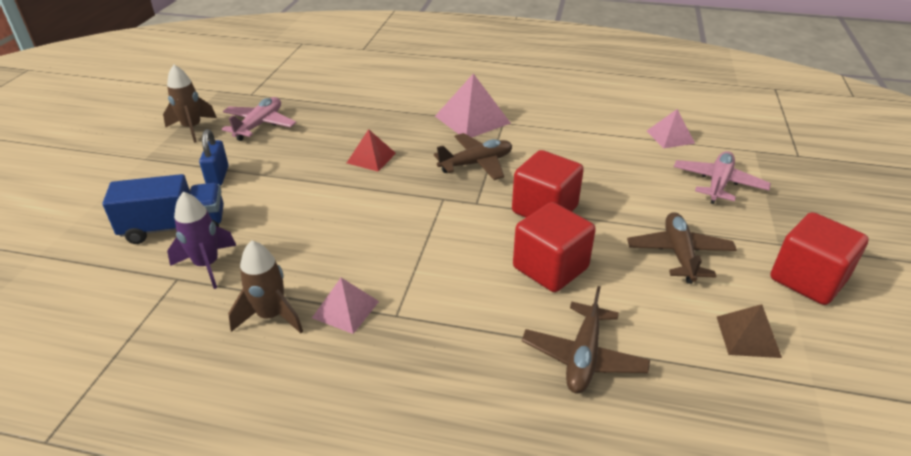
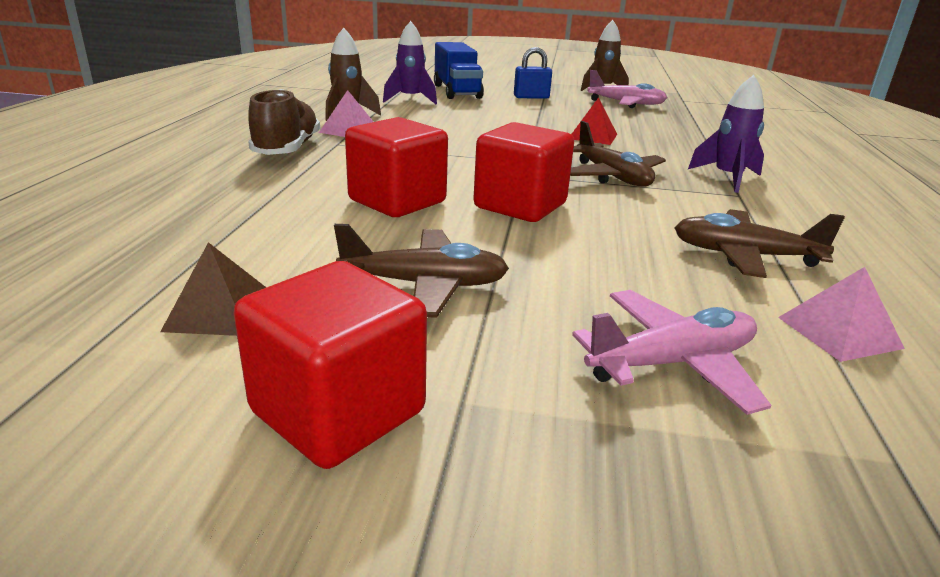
camera: 85 degrees right, 10 degrees down
pink pyramid [435,73,511,137] -> purple rocket [688,75,764,193]
brown plane [522,286,650,394] -> brown plane moved to [675,209,845,278]
pink plane [674,151,771,204] -> pink plane turned 45 degrees counterclockwise [572,290,772,415]
none -> brown shoe [248,89,320,155]

